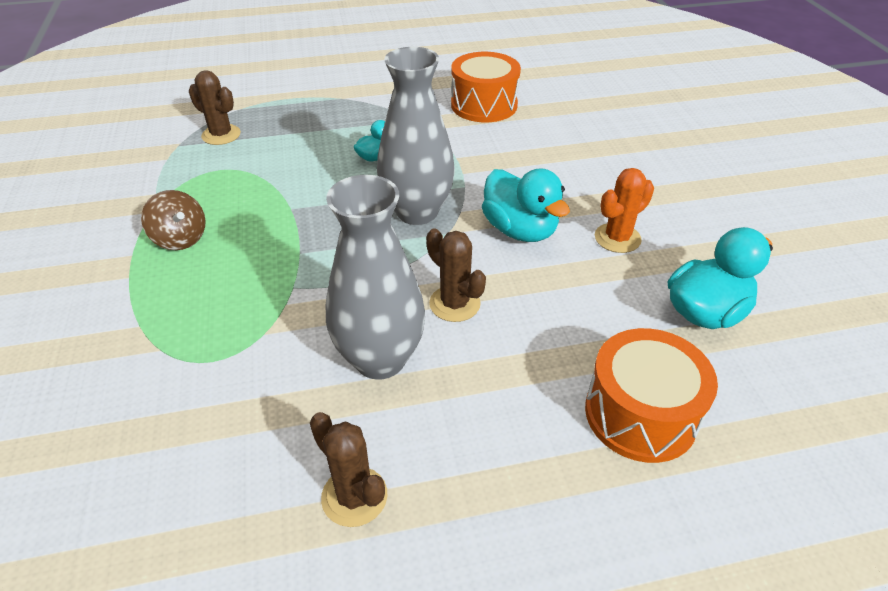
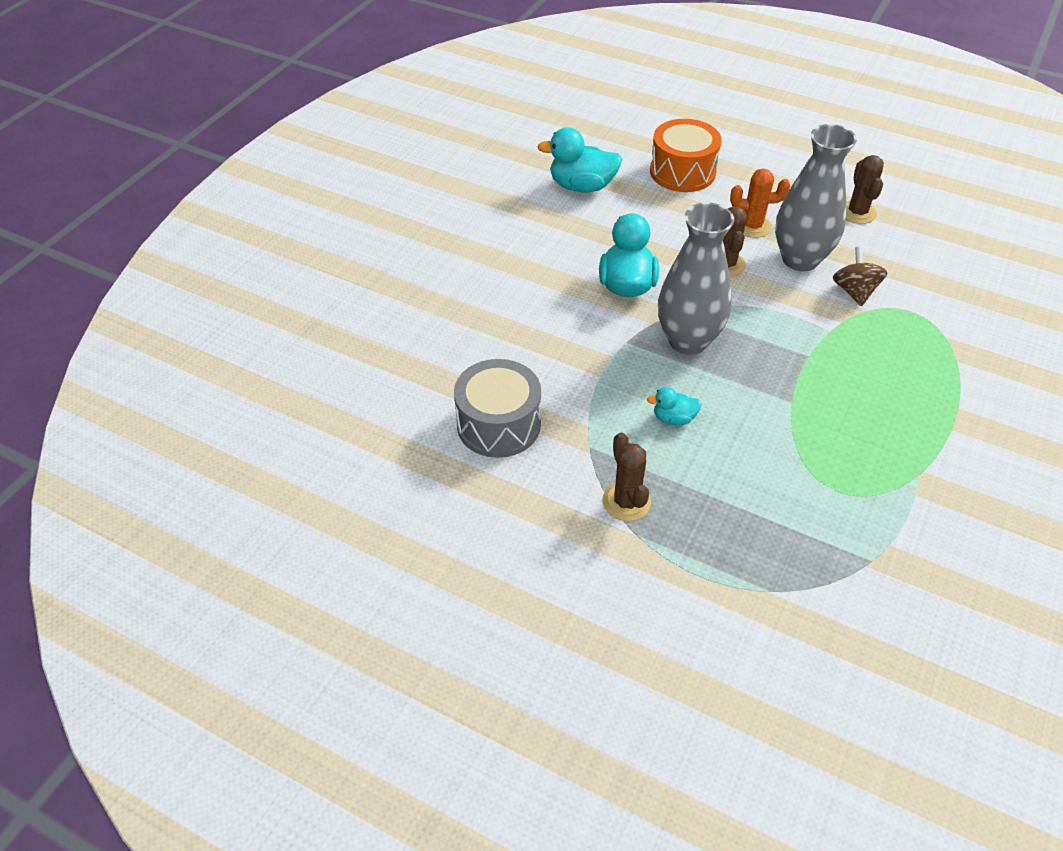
camera: 140 degrees left, 5 degrees up
brown spinning top [141,190,206,250] -> brown spinning top moved to [833,246,888,306]
brown cactus [189,70,241,145] -> brown cactus moved to [602,433,651,521]
orange drum [451,52,521,122] -> grey drum [454,359,541,458]
orange cactus [595,168,654,253] -> orange cactus moved to [730,169,790,238]

